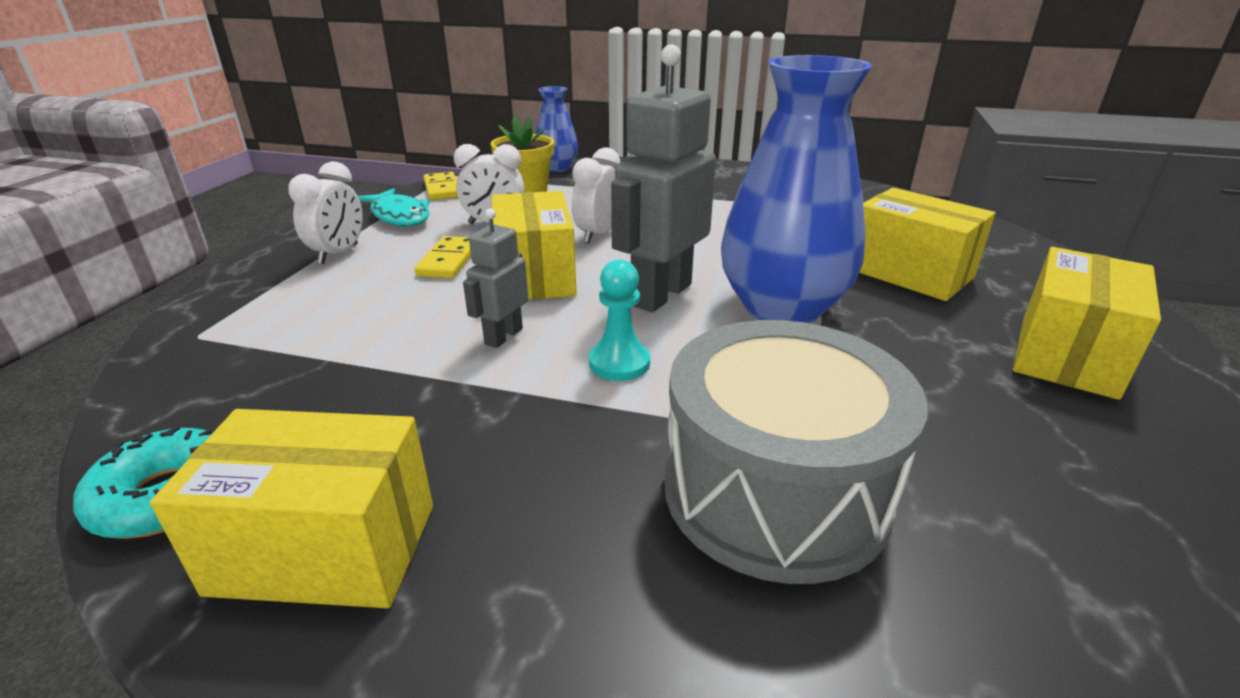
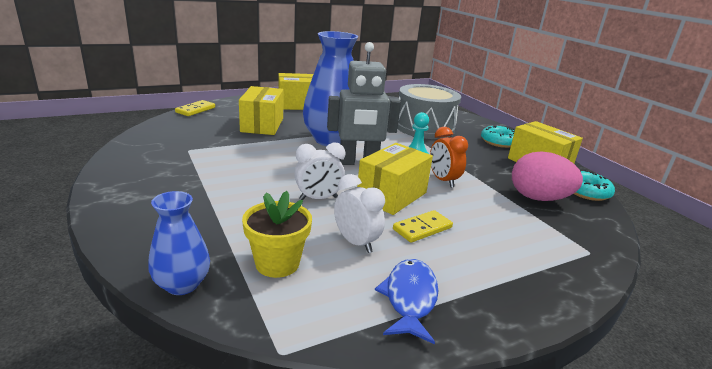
camera: 135 degrees left, 5 degrees down
white clock [288,161,363,264] -> none
turquoise fish [358,188,429,226] -> blue fish [375,259,438,344]
yellow domino [423,172,458,200] -> yellow domino moved to [175,100,215,116]
grey robot [463,208,528,348] -> orange clock [430,127,468,188]
none -> turquoise donut [481,125,515,148]
none -> pink egg [512,152,583,201]

